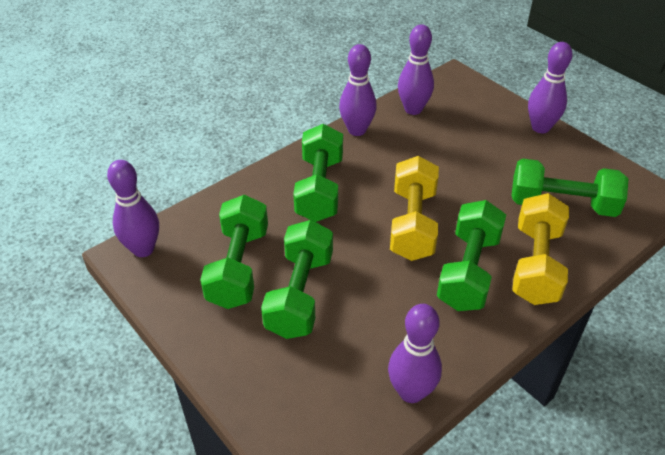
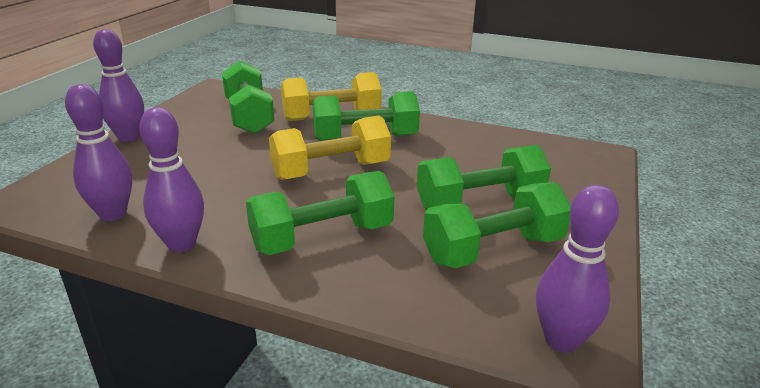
camera: 120 degrees left, 15 degrees down
purple bowling pin [388,304,442,403] -> none

